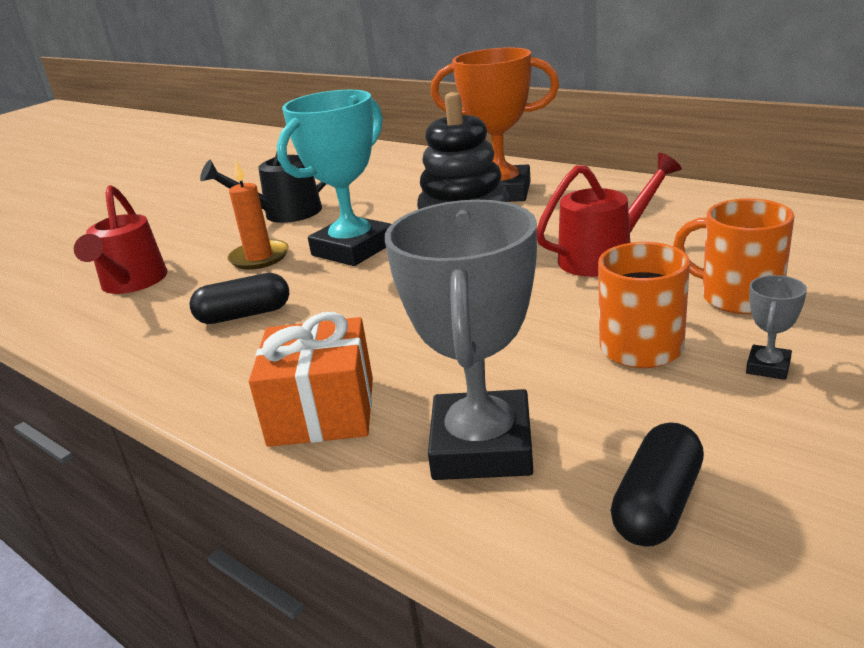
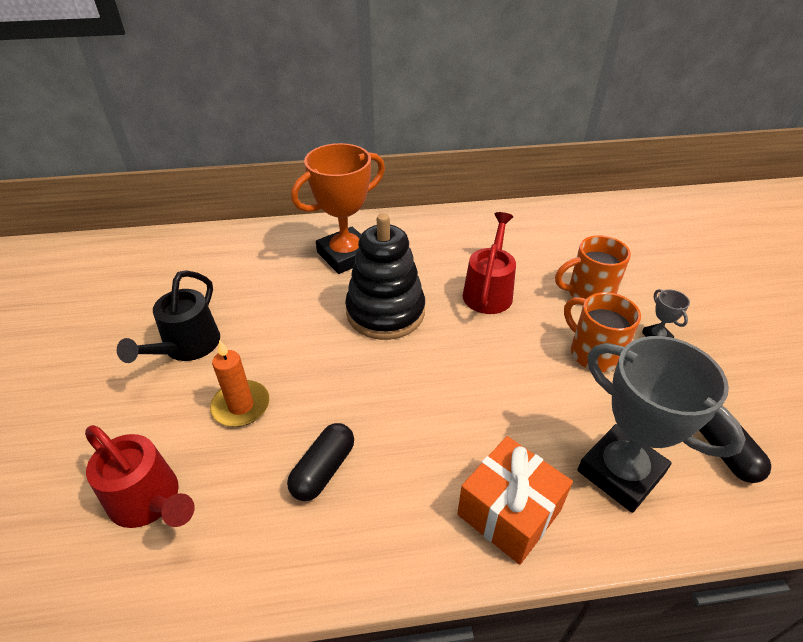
camera: 50 degrees left, 15 degrees up
turquoise trophy [277,90,391,266] -> none

